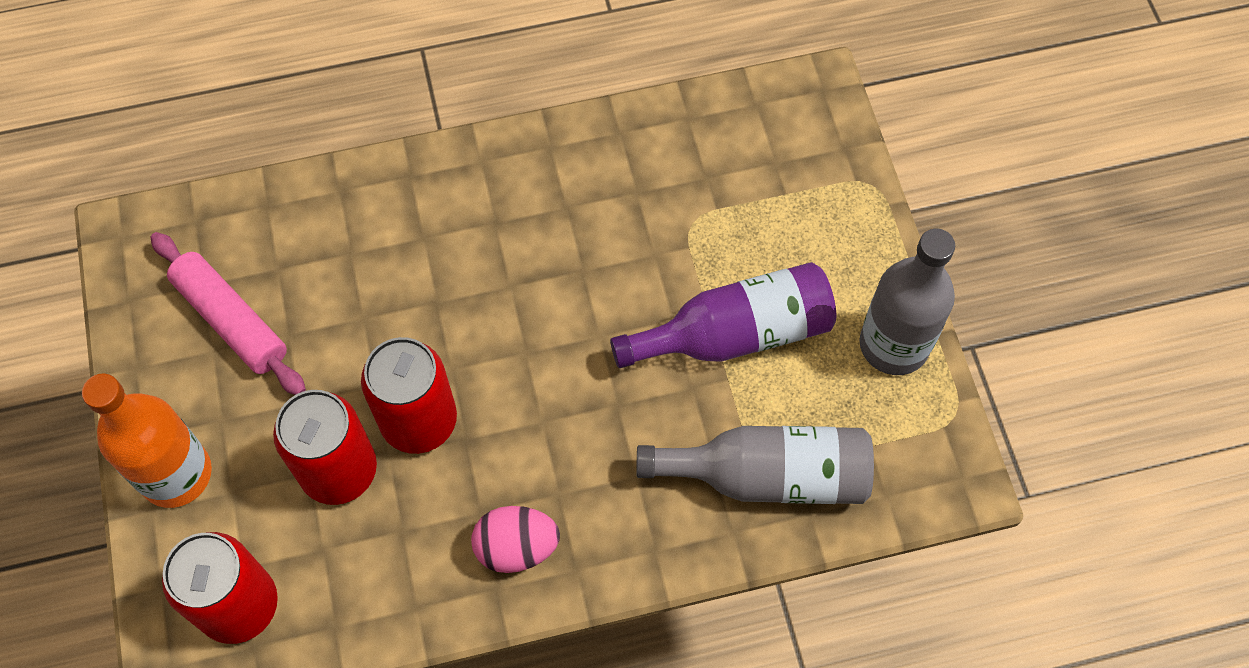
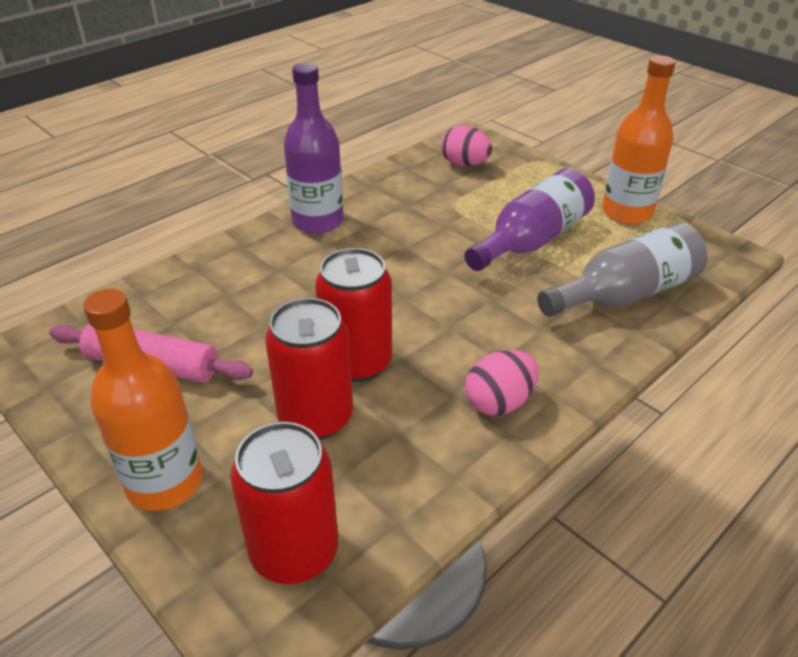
camera: 30 degrees left, 25 degrees down
grey bottle [859,229,955,375] -> orange bottle [602,55,676,225]
none -> purple bottle [284,63,344,234]
none -> pink egg [441,125,492,166]

